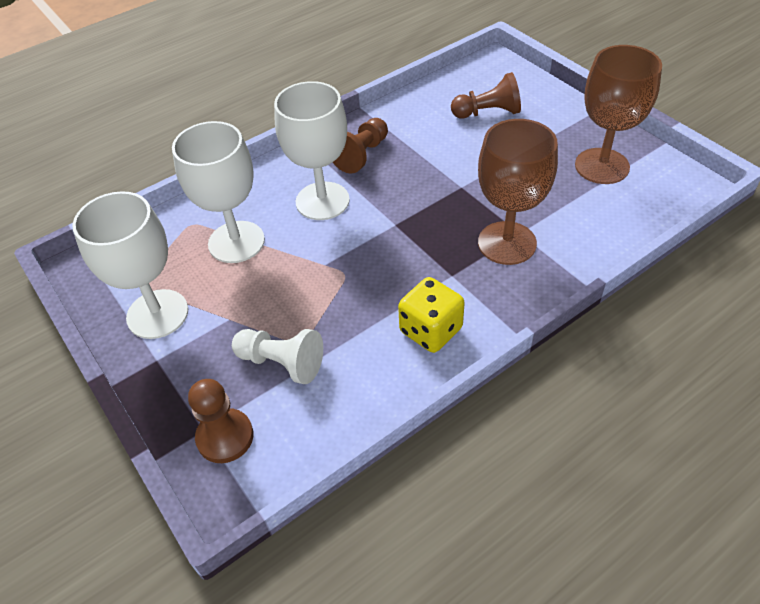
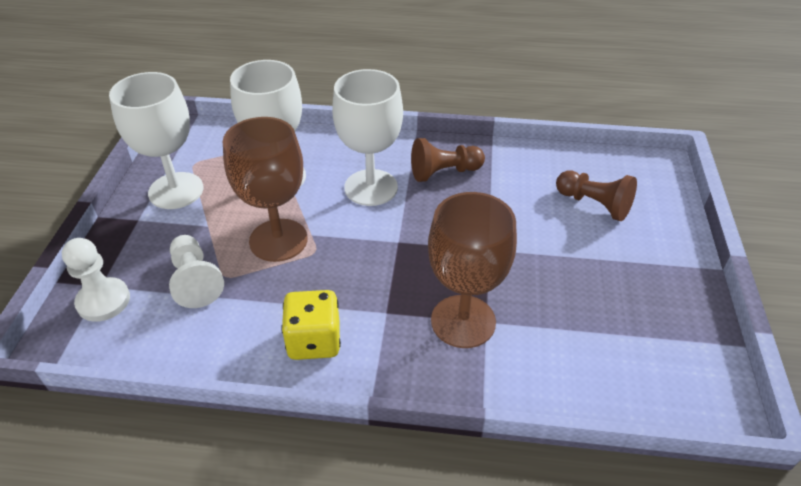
camera: 40 degrees right, 5 degrees down
brown pawn [188,379,253,463] -> white pawn [62,238,130,322]
brown goblet [575,45,662,184] -> brown goblet moved to [223,117,308,262]

